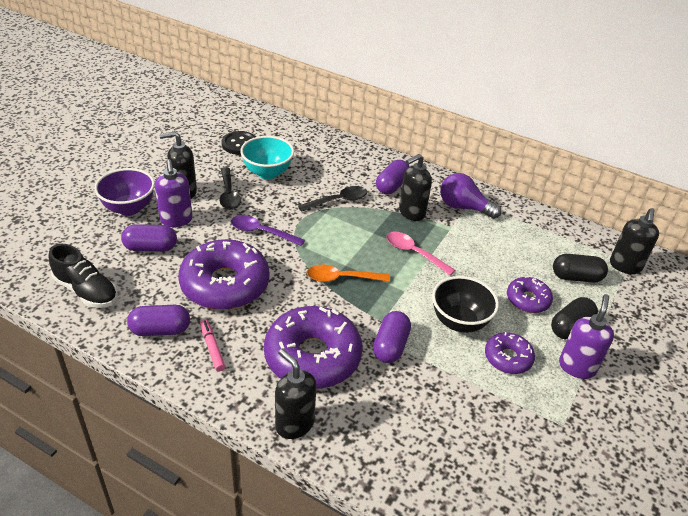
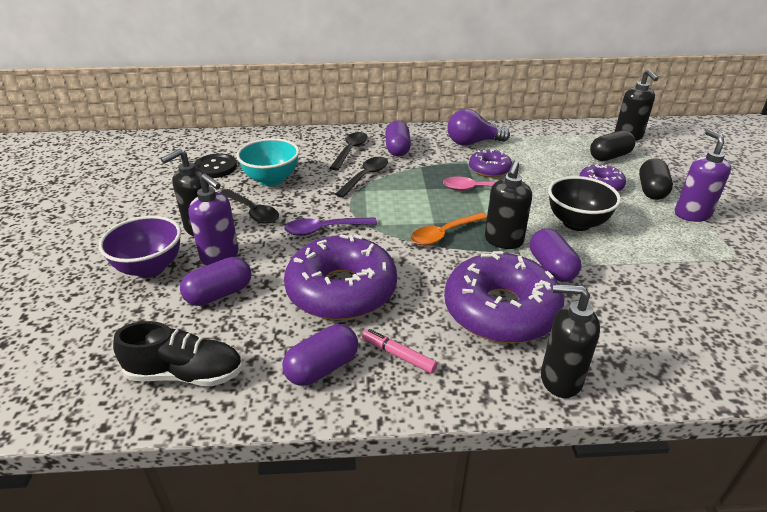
camera: 30 degrees left, 5 degrees down
black soap dispenser [399,154,432,221] -> black soap dispenser moved to [485,160,532,249]
purple donut [485,332,535,374] -> purple donut moved to [469,149,512,178]
none -> black spoon [330,132,368,170]

